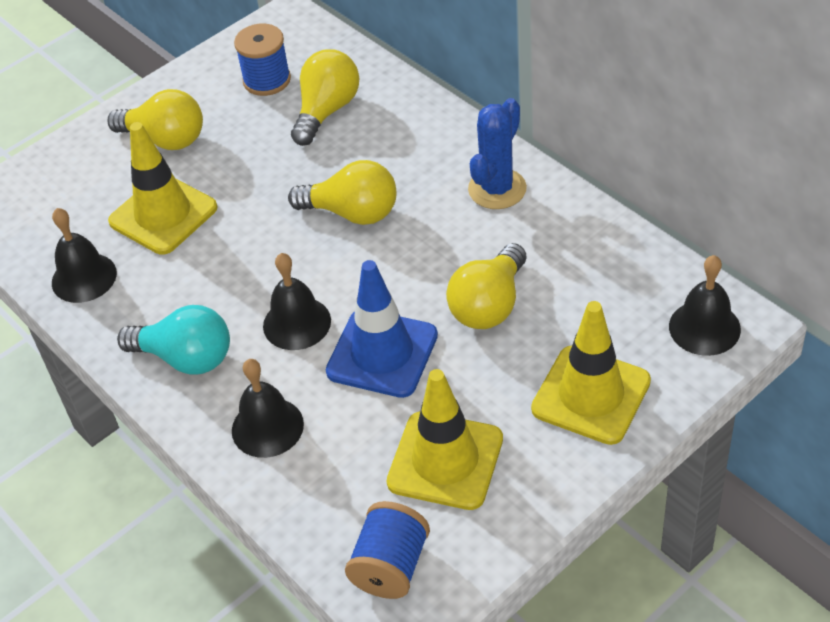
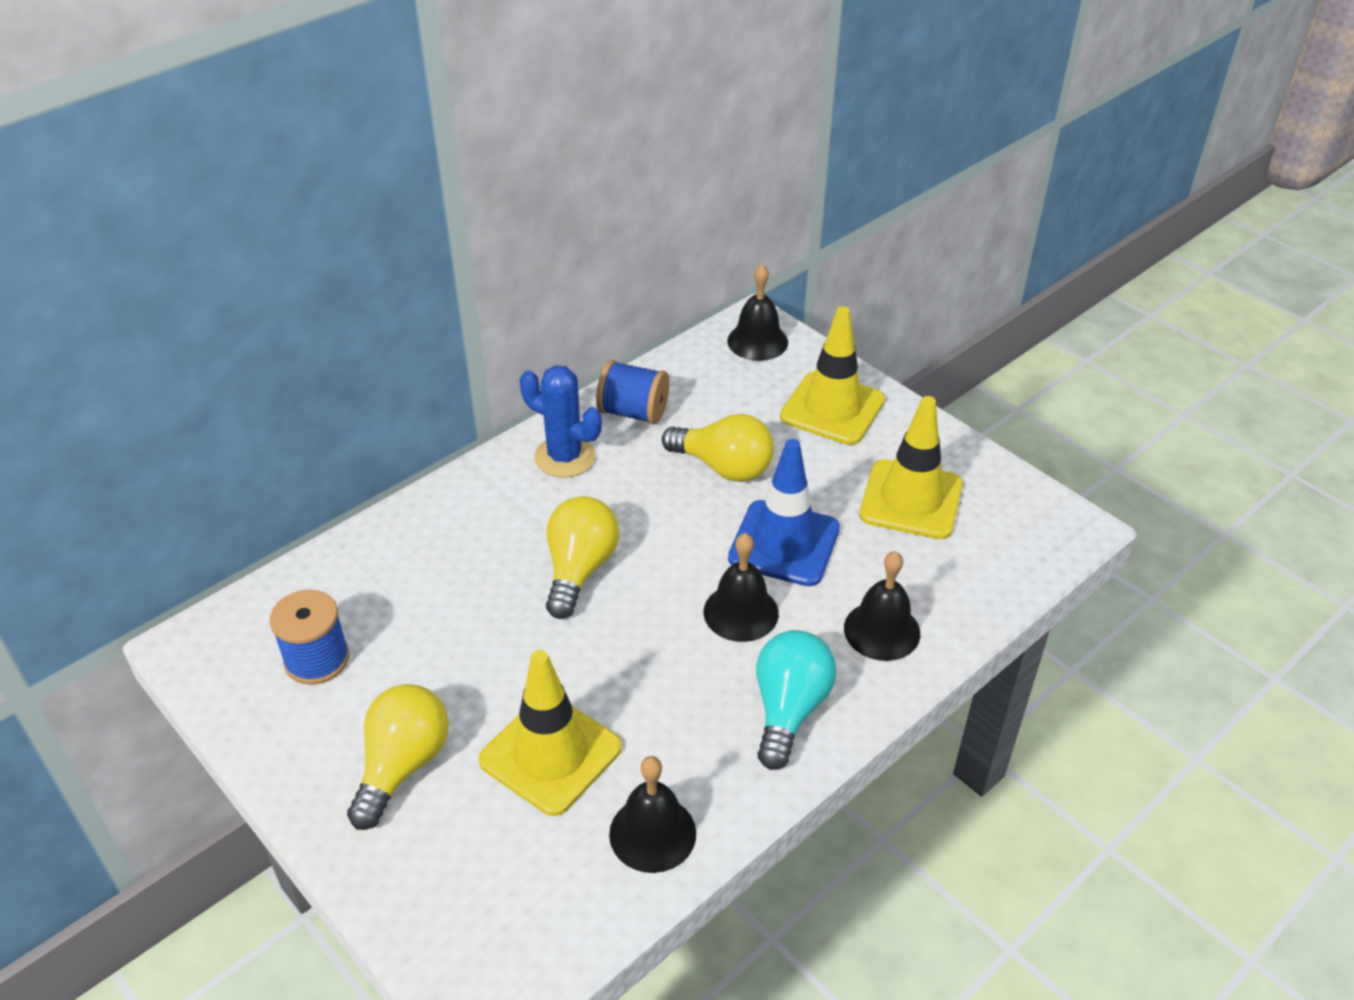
camera: 95 degrees left, 5 degrees down
yellow light bulb [291,49,359,146] -> none
blue spool [345,501,430,599] -> blue spool moved to [596,360,669,425]

